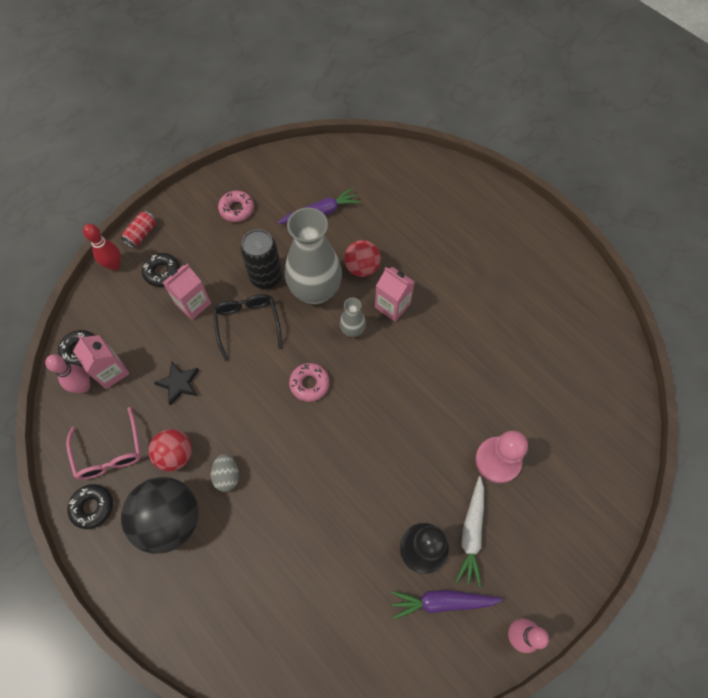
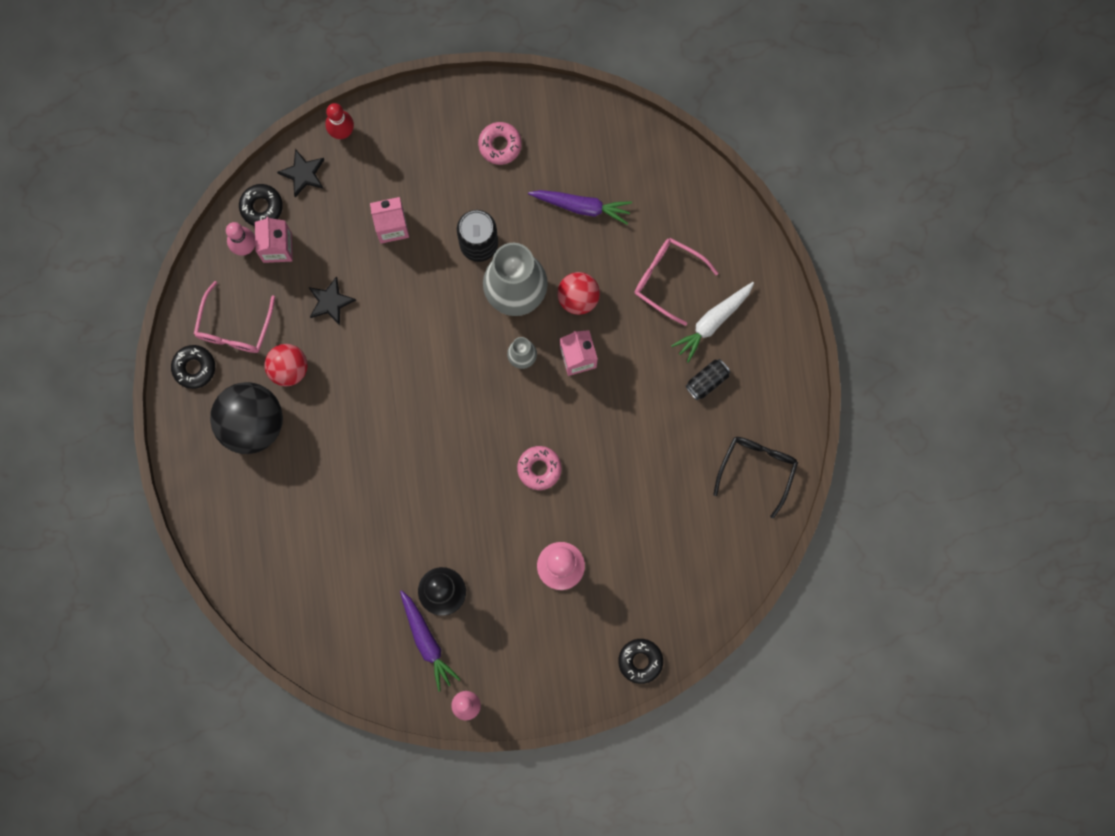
camera: 35 degrees right, 15 degrees up
red can [121,211,156,248] -> none
black donut [142,253,180,287] -> black donut moved to [618,639,663,684]
grey egg [211,454,239,492] -> none
black glasses [213,294,282,361] -> black glasses moved to [713,437,798,518]
pink donut [289,363,330,402] -> pink donut moved to [517,446,562,490]
purple carrot [391,590,503,619] -> purple carrot turned 150 degrees counterclockwise [400,590,461,691]
white carrot [456,476,484,587] -> white carrot moved to [671,282,754,363]
none -> black star [277,149,324,197]
none -> pink glasses [634,238,719,326]
none -> black can [686,359,731,400]

